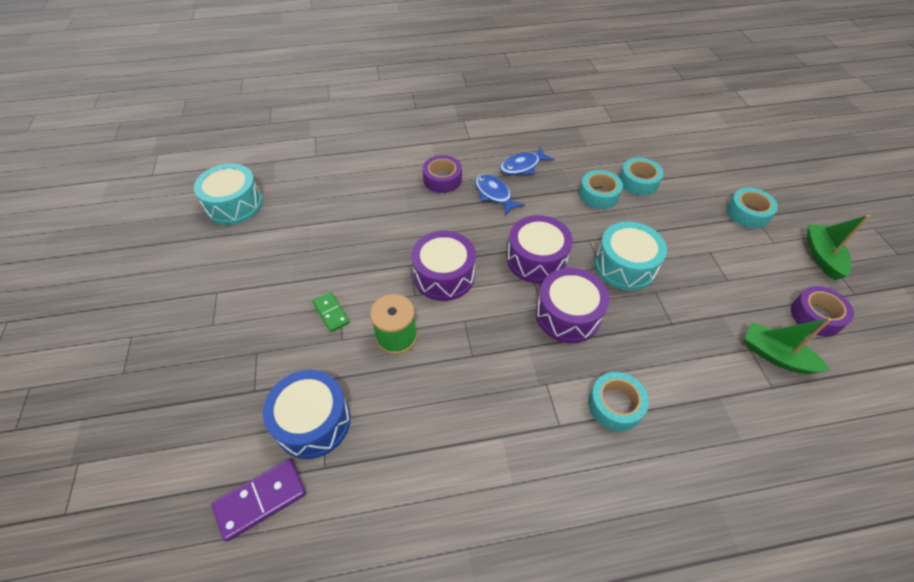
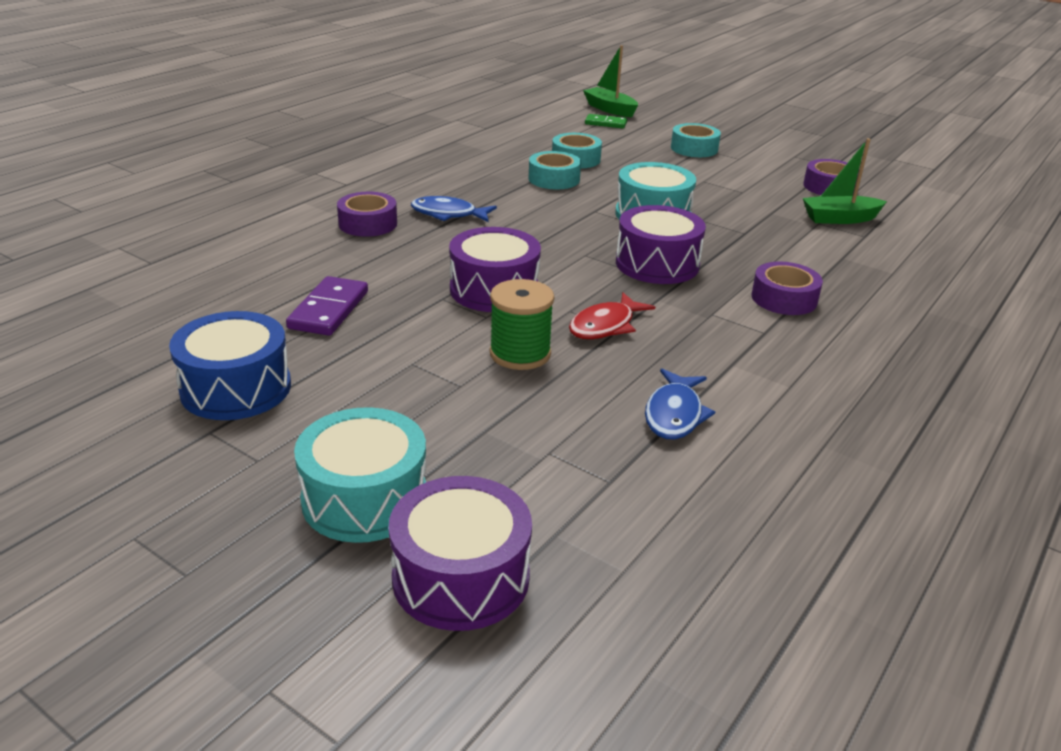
camera: 45 degrees left, 20 degrees down
turquoise drum [194,163,263,225] -> turquoise drum moved to [294,407,426,543]
purple domino [212,459,306,542] -> purple domino moved to [286,276,368,336]
blue drum [263,370,351,459] -> blue drum moved to [169,311,291,420]
green domino [313,292,350,332] -> green domino moved to [585,114,627,128]
blue fish [500,147,554,175] -> blue fish moved to [645,369,715,439]
purple drum [507,215,573,284] -> purple drum moved to [388,476,532,631]
turquoise tape [588,372,649,431] -> purple tape [751,261,823,315]
green boat [807,215,870,280] -> green boat moved to [583,45,638,117]
none -> red fish [569,292,655,339]

